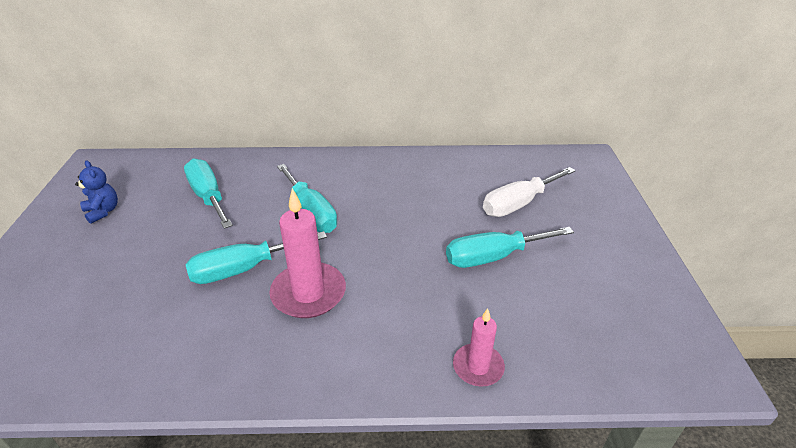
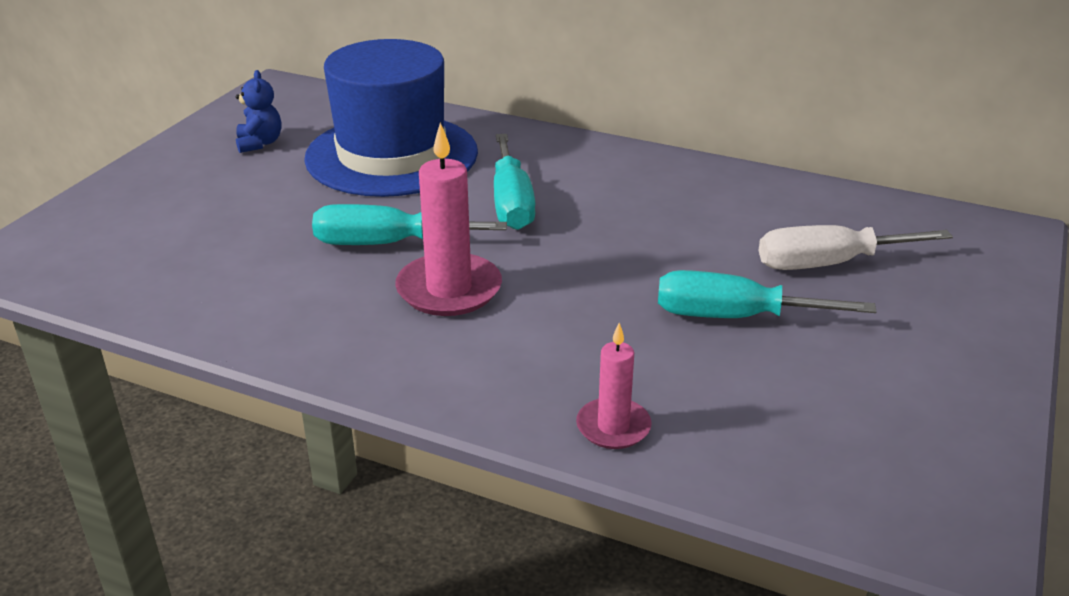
camera: 25 degrees right, 5 degrees down
turquoise screwdriver [184,159,233,229] -> blue hat [304,39,478,197]

